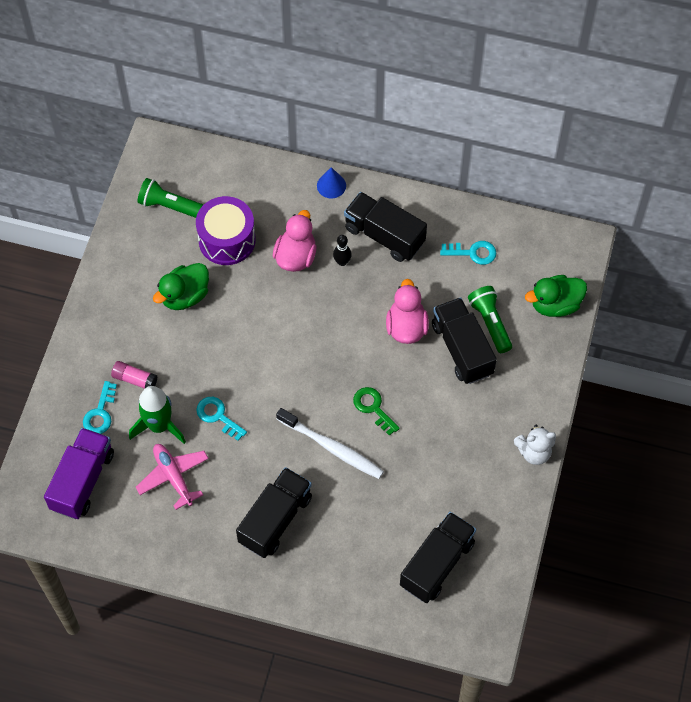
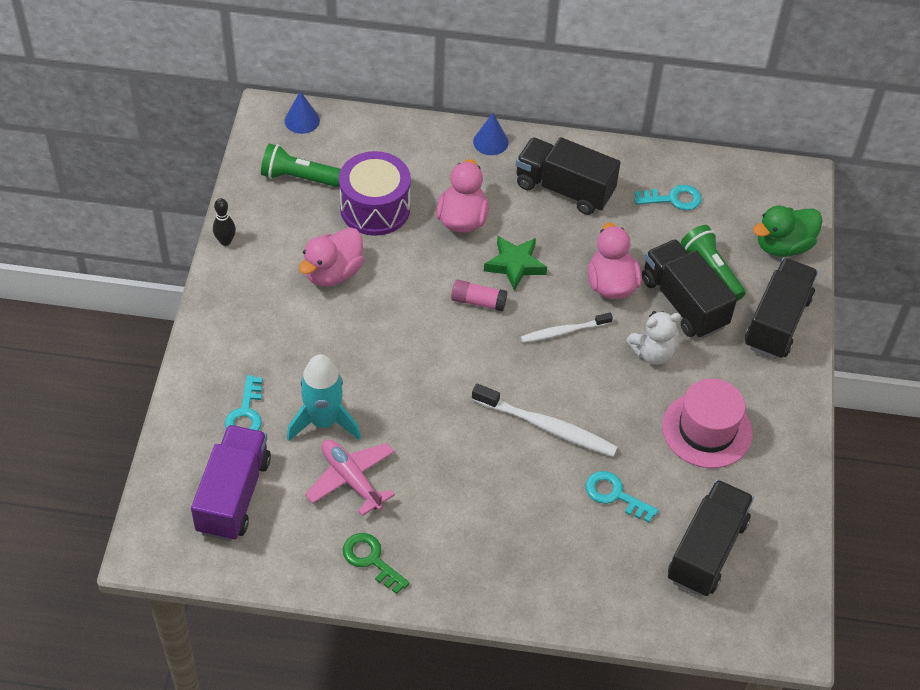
camera: 10 degrees left, 10 degrees down
pink glue stick [111,361,158,389] -> pink glue stick moved to [451,280,507,312]
green rocket [129,386,186,444] -> turquoise rocket [287,354,361,441]
green duck [153,263,209,310] -> pink duck [299,227,364,287]
turquoise key [196,397,247,441] -> turquoise key moved to [586,471,658,523]
black truck [236,467,312,558] -> black truck moved to [745,258,818,359]
black bowling pin [333,235,352,266] -> black bowling pin moved to [213,198,236,246]
green key [353,387,400,436] -> green key moved to [343,533,410,594]
white teddy bear [514,425,556,465] -> white teddy bear moved to [626,311,681,365]
none -> blue cone [284,91,320,134]
none -> green star [484,236,547,291]
none -> white toothbrush [521,313,613,343]
none -> pink hat [662,378,753,468]

